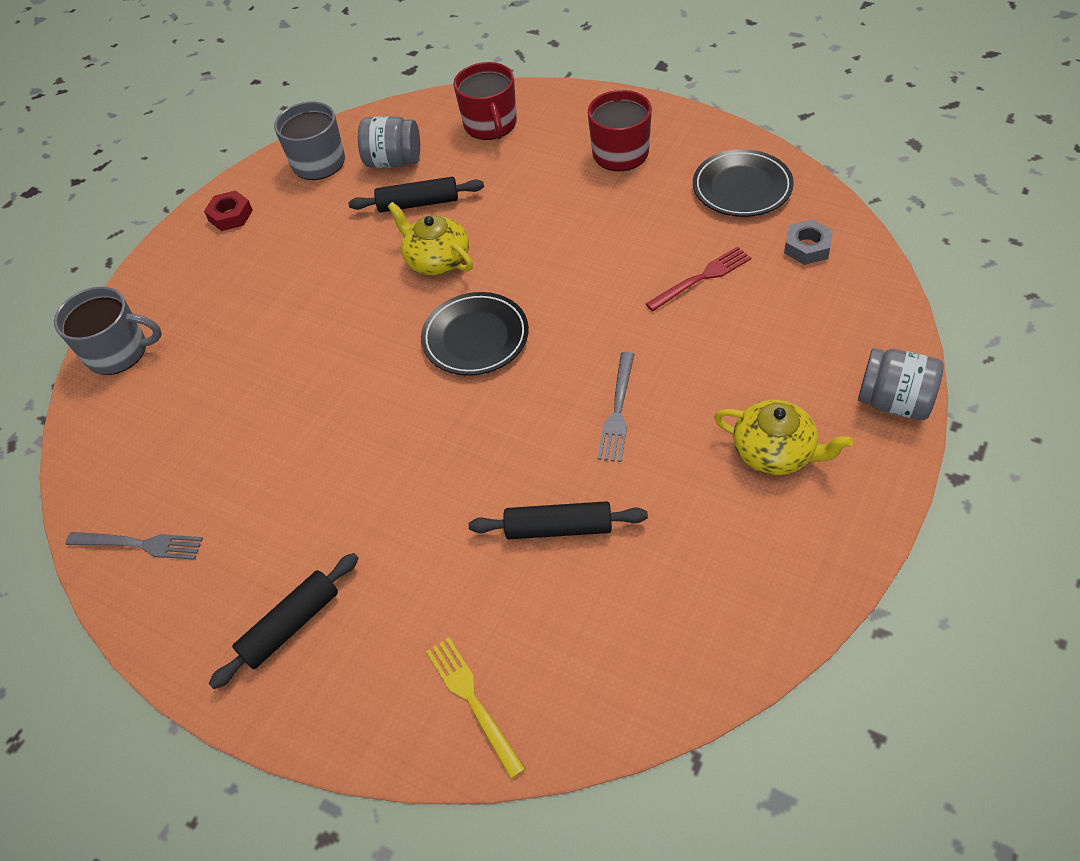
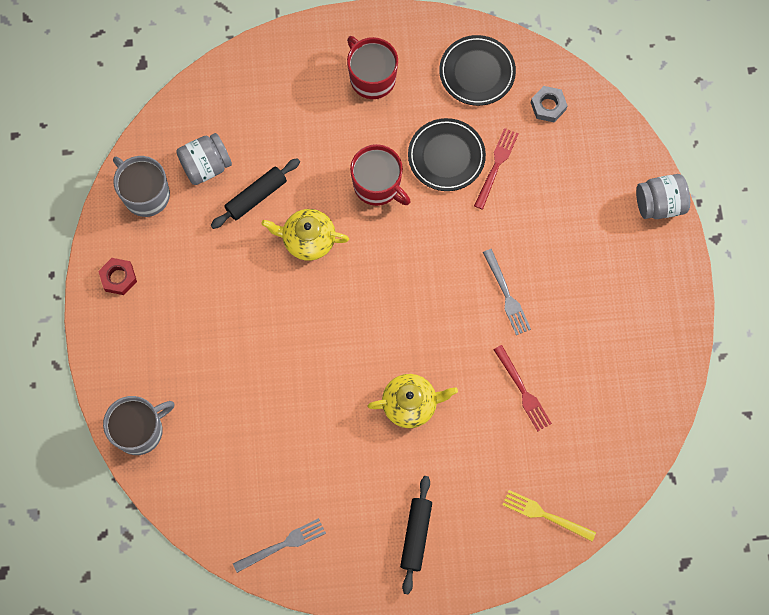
camera: 40 degrees left, 20 degrees up
black plate [421,292,529,375] -> black plate moved to [408,118,486,191]
red mug [453,62,517,140] -> red mug moved to [350,144,411,206]
black rolling pin [469,501,648,539] -> red fork [494,345,552,431]
yellow teapot [714,400,853,475] -> yellow teapot moved to [368,374,458,428]

